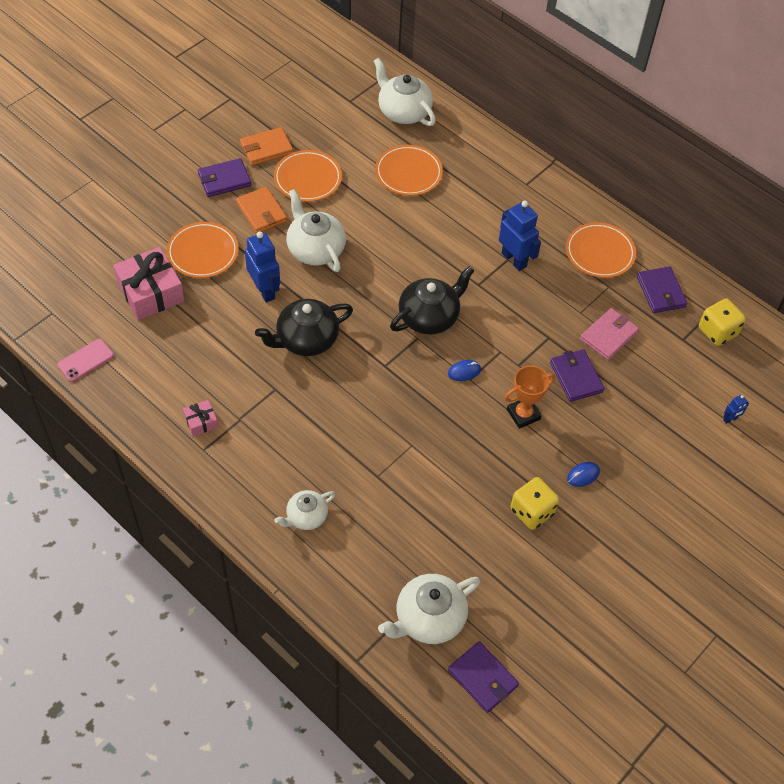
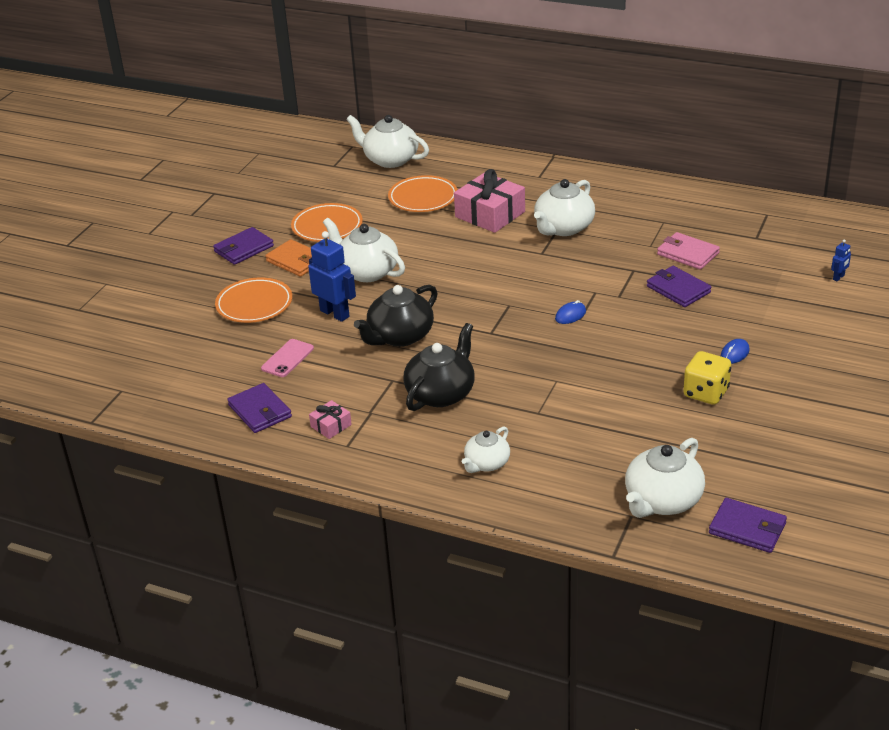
camera: 15 degrees left, 20 degrees down
pink phone [57,339,114,382] -> pink phone moved to [261,339,314,377]
pink gift [113,247,185,320] -> pink gift moved to [454,169,525,233]
orange wallet [240,127,293,166] -> none
black teapot [390,266,474,335] -> black teapot moved to [403,323,475,411]
blue robot [499,201,541,271] -> white teapot [534,179,595,236]
orange trophy [504,366,555,429] -> none
orange plate [566,222,636,278] -> none
pink wallet [580,308,639,360] -> pink wallet turned 75 degrees counterclockwise [657,232,720,270]
purple wallet [637,267,687,313] -> purple wallet moved to [227,383,292,433]
yellow dice [699,299,746,346] -> none

